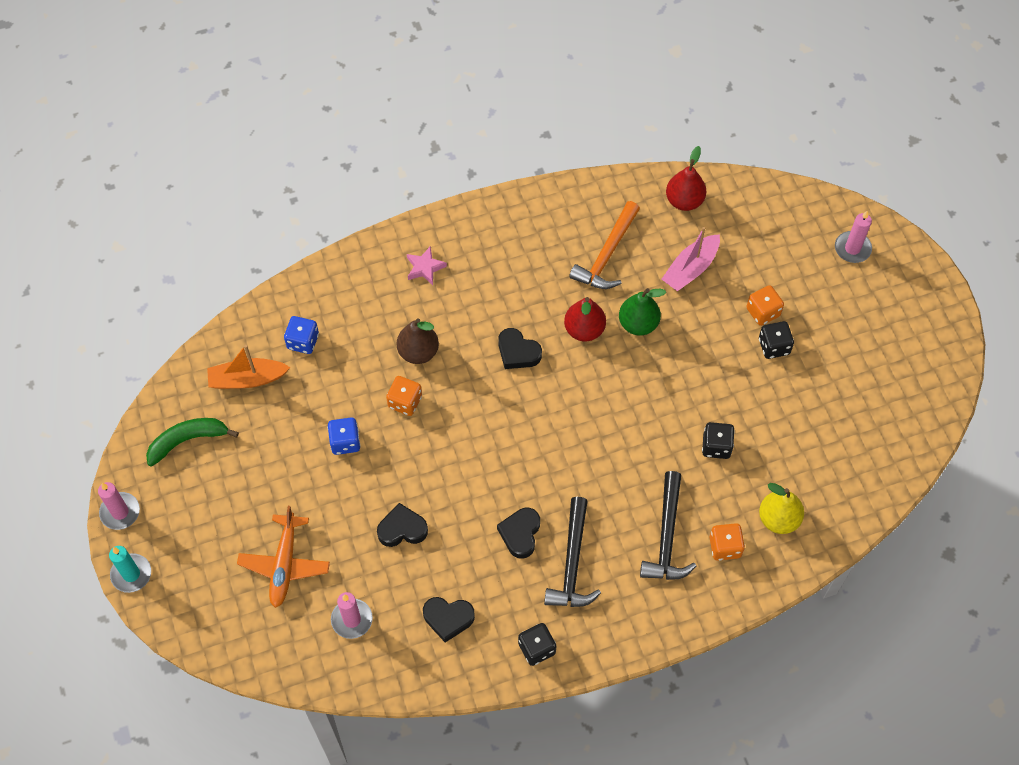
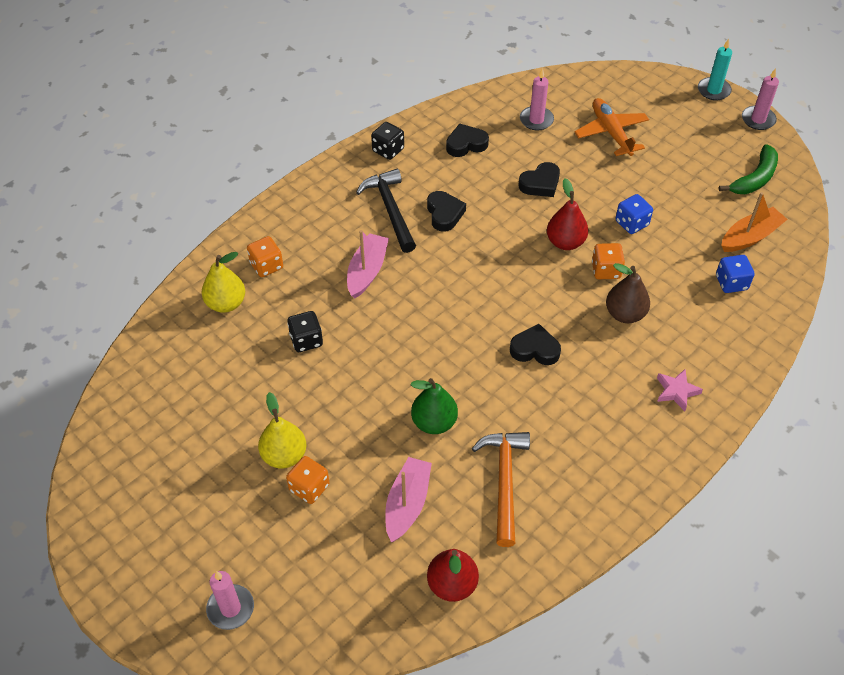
camera: 155 degrees right, 10 degrees down
red pear [564,297,606,341] -> red pear moved to [547,178,588,250]
black hammer [640,471,696,580] -> none
black dice [759,321,794,359] -> yellow pear [258,392,306,468]
none -> pink boat [347,230,389,298]

